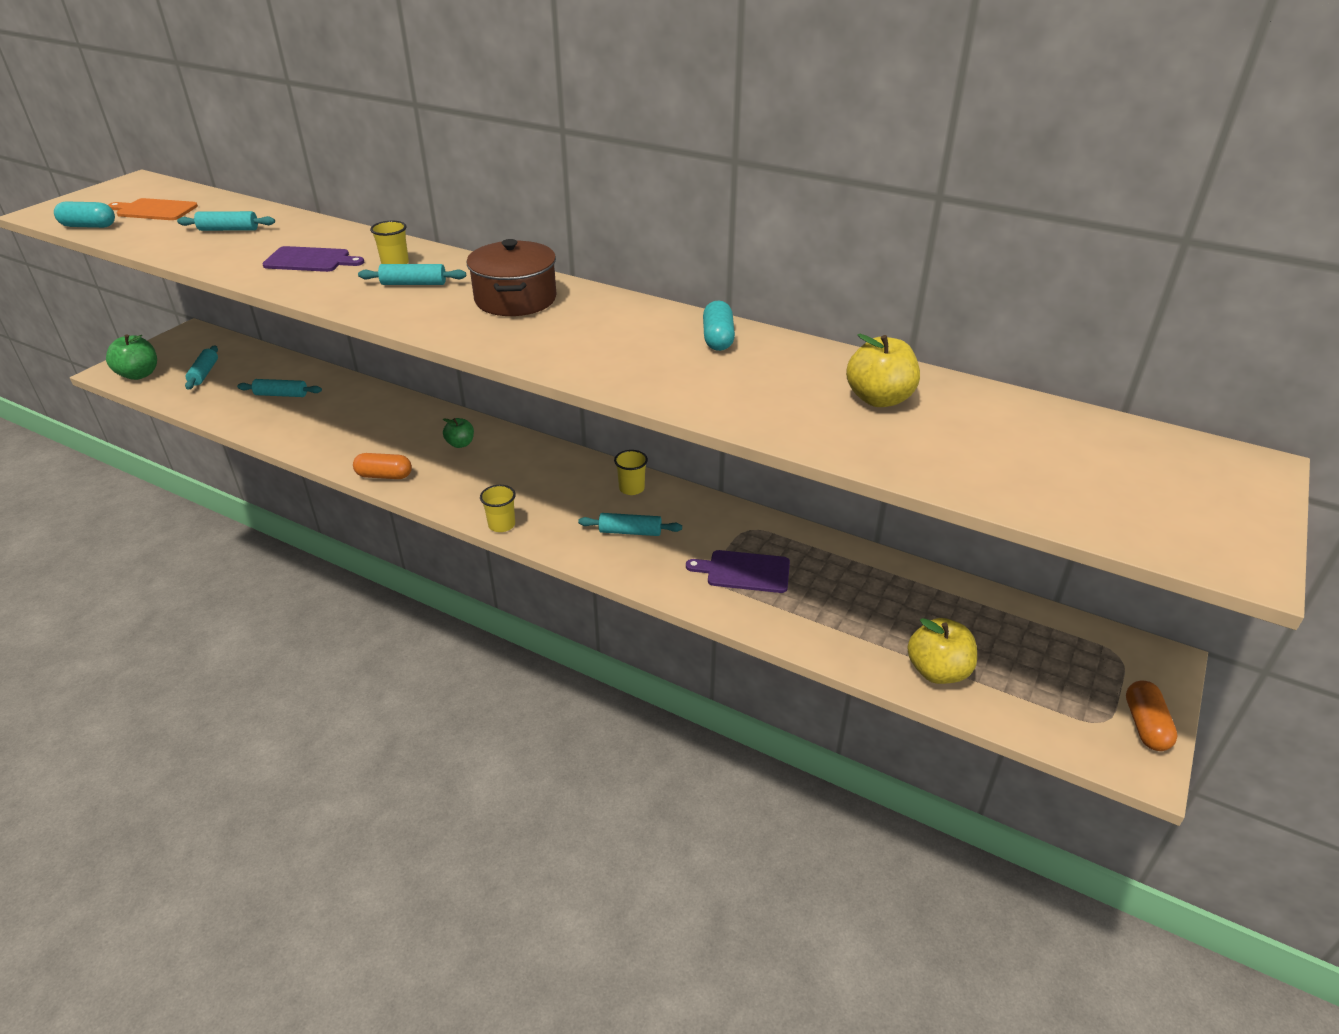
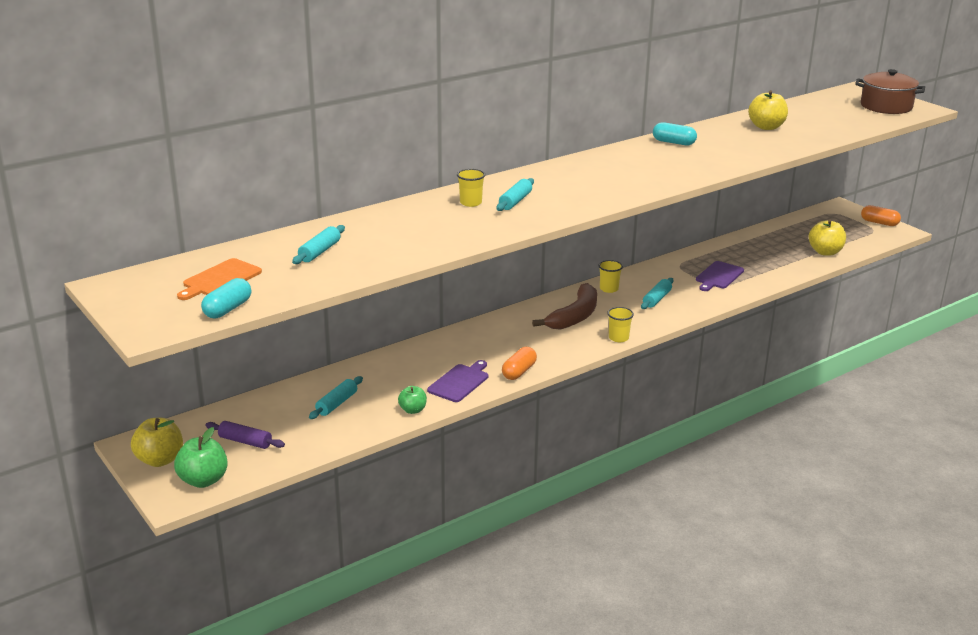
camera: 65 degrees left, 10 degrees down
turquoise rolling pin [185,346,218,389] -> purple rolling pin [206,421,285,449]
purple cutting board [262,246,364,272] -> purple cutting board moved to [427,360,488,402]
green apple [443,418,474,448] -> green apple moved to [398,386,427,414]
brown pot [467,239,557,316] -> brown pot moved to [855,69,925,114]
none -> yellow apple [131,418,183,467]
none -> brown banana [532,283,597,330]

